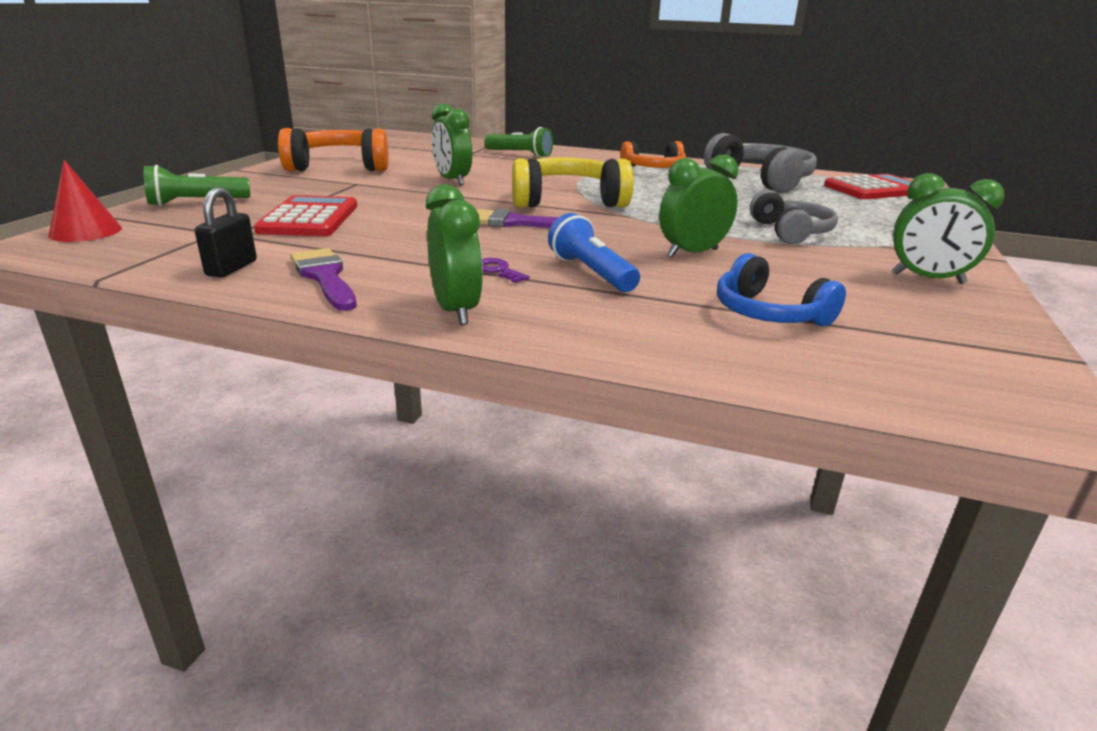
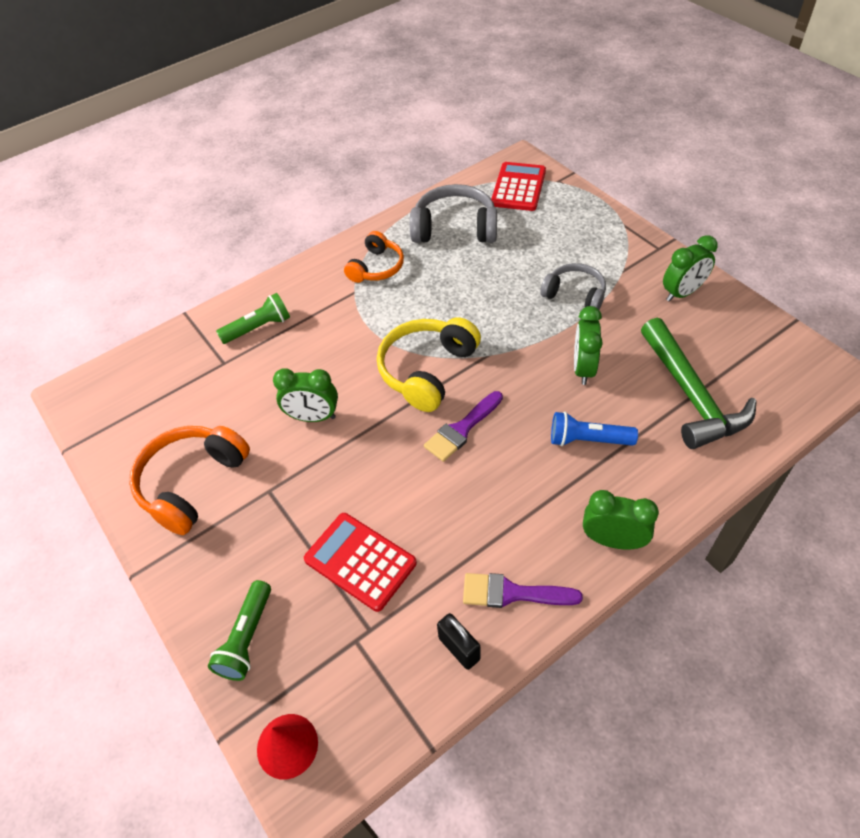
camera: 50 degrees left, 25 degrees up
purple key [482,258,530,283] -> none
blue headphones [717,253,846,326] -> green hammer [641,318,757,449]

